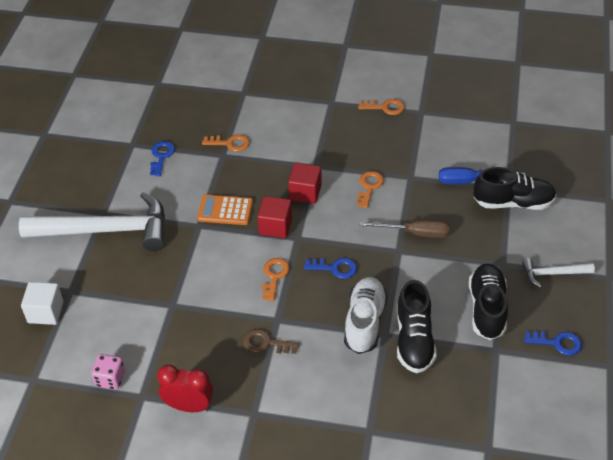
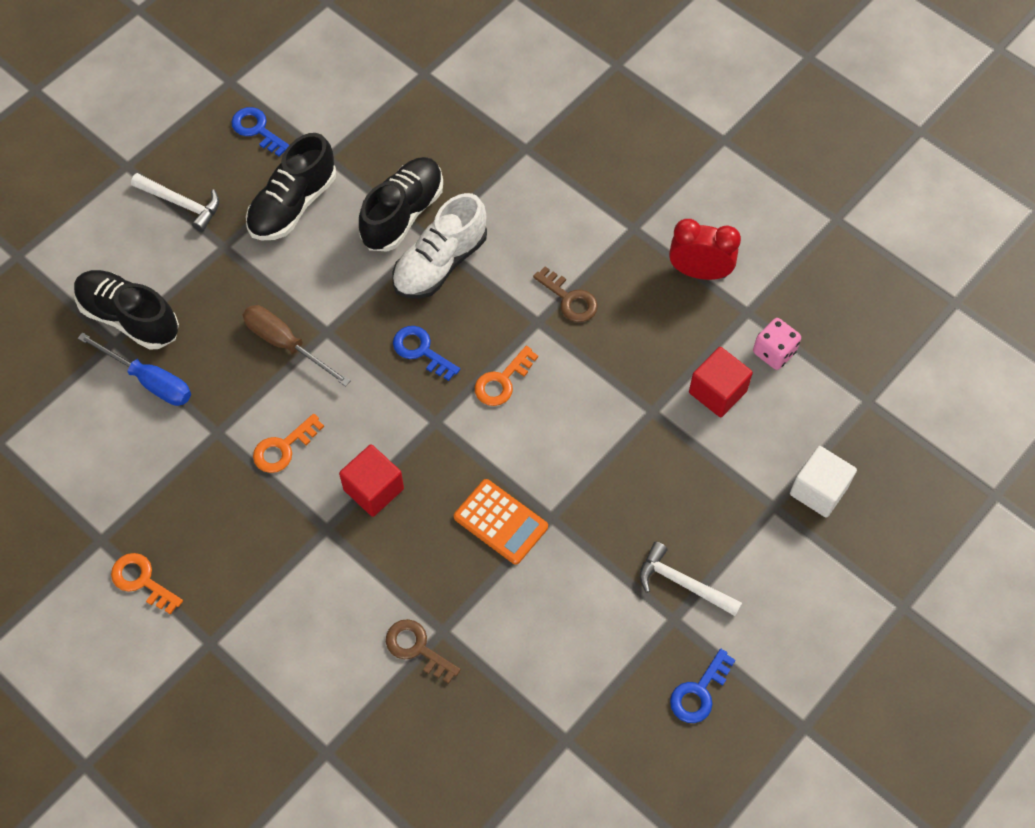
camera: 150 degrees left, 15 degrees up
white hammer [19,192,165,251] -> white hammer [639,542,742,616], size x0.46
blue key [150,141,175,176] -> blue key moved to [670,649,735,723]
red clock [157,365,213,412] -> red clock turned 150 degrees clockwise [669,219,741,280]
orange key [202,134,250,152] -> brown key [386,619,461,684]
red cube [257,196,292,238] -> red cube moved to [689,347,753,417]

